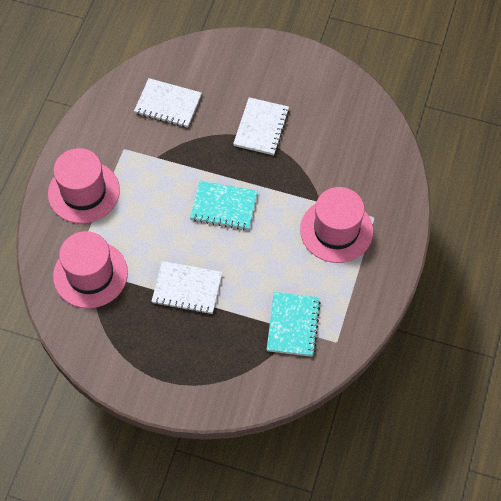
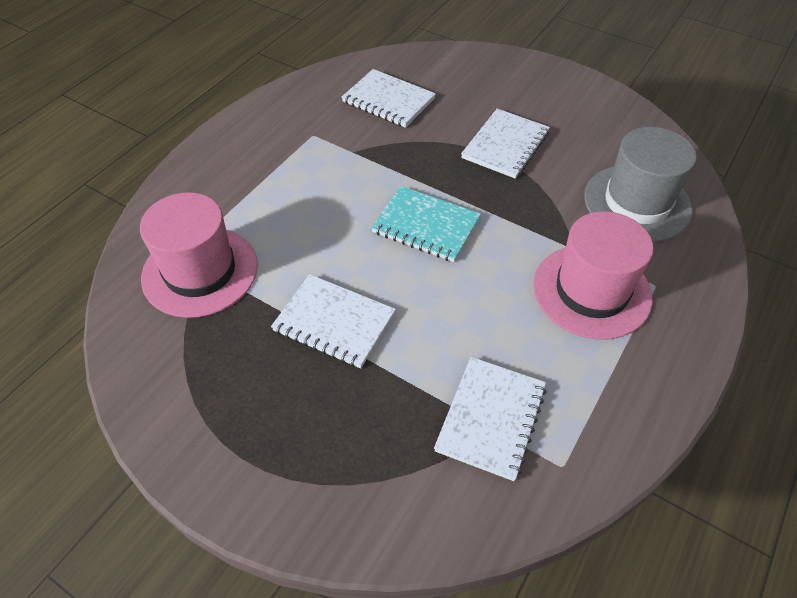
camera: 15 degrees right, 10 degrees down
pink hat [48,148,120,224] -> none
turquoise notebook [267,292,321,357] -> white notebook [434,357,547,481]
none -> grey hat [584,127,697,242]

